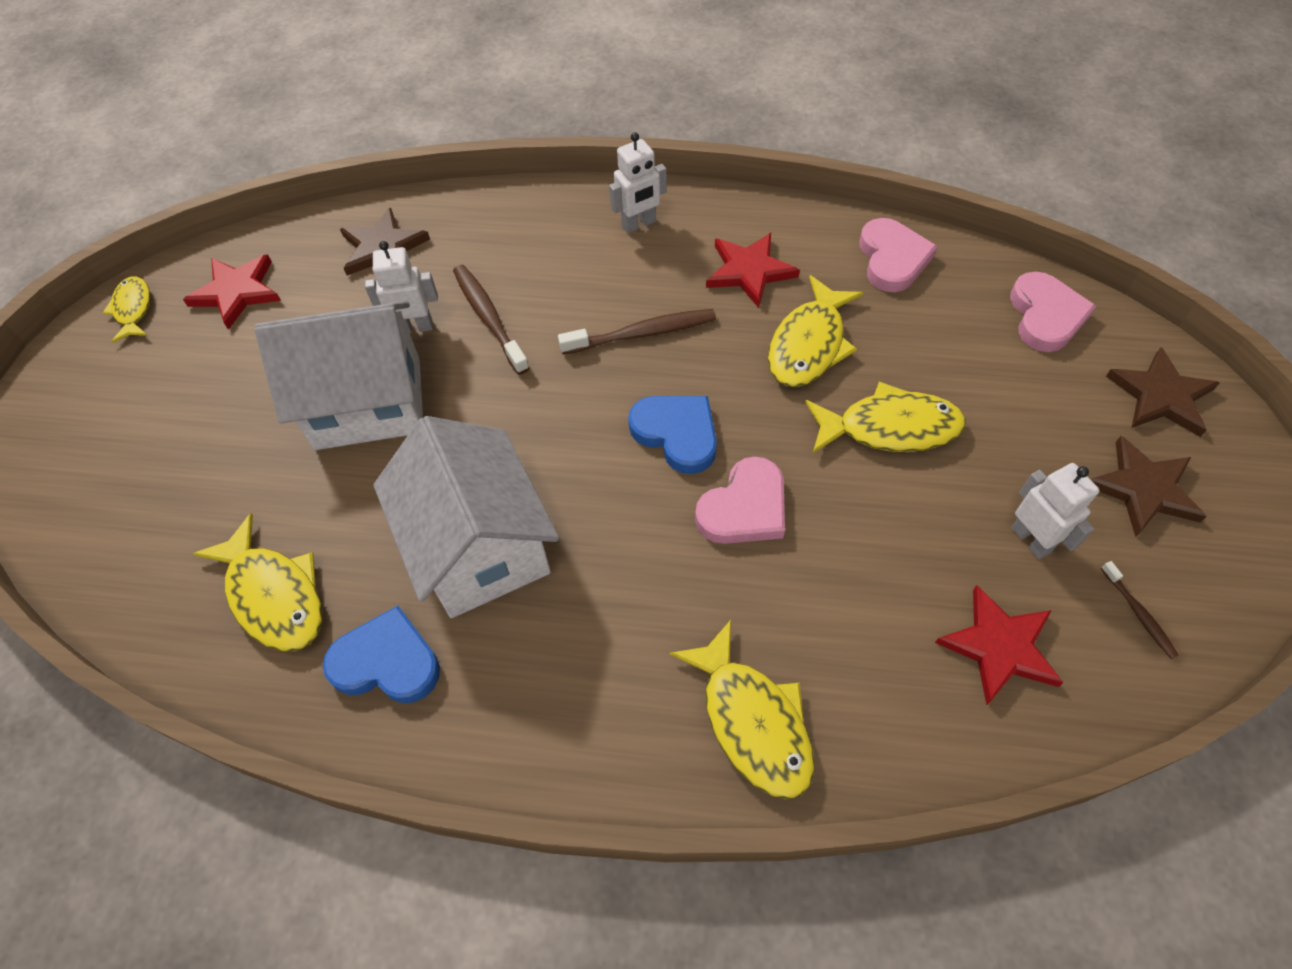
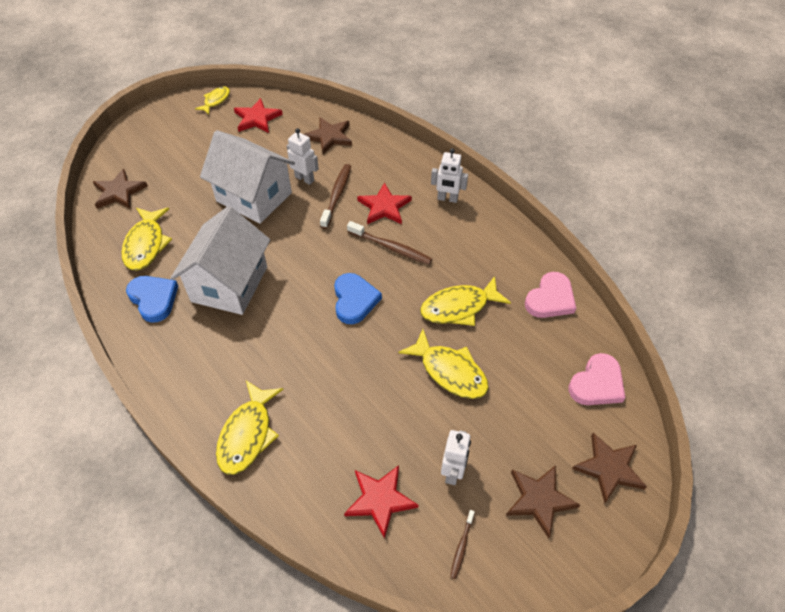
camera: 40 degrees right, 5 degrees down
pink heart [695,456,785,544] -> none
red star [706,233,800,308] -> red star moved to [357,182,412,224]
none -> brown star [93,169,148,209]

